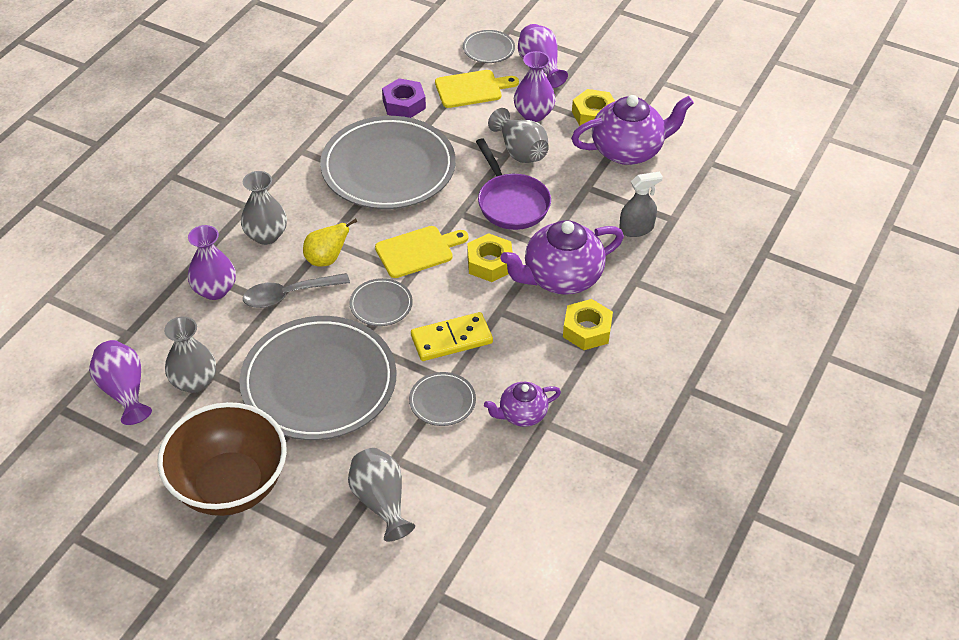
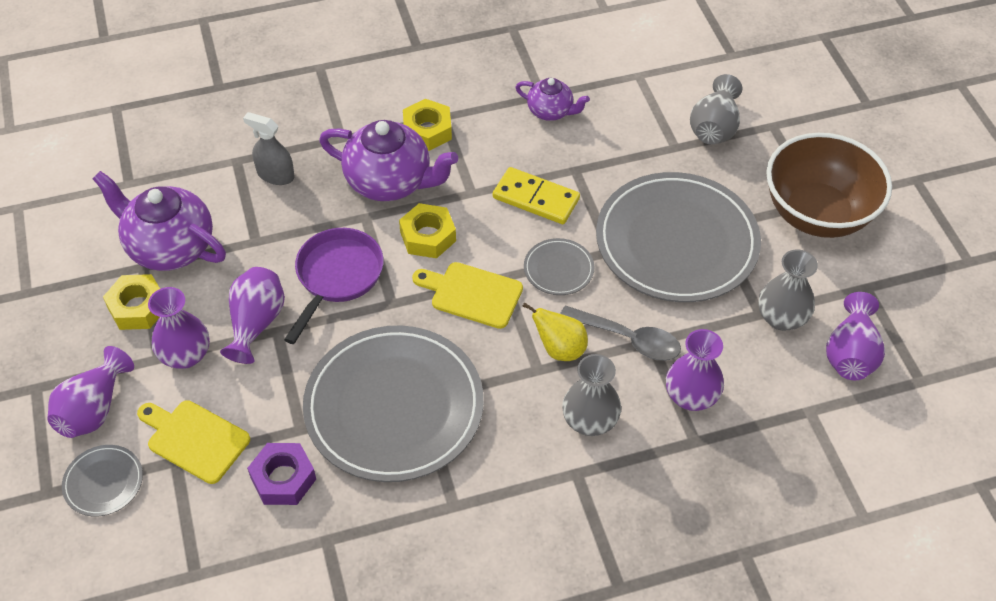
camera: 135 degrees left, 5 degrees up
grey plate [409,372,476,426] -> none
grey vase [488,108,549,163] -> purple vase [220,267,285,364]

